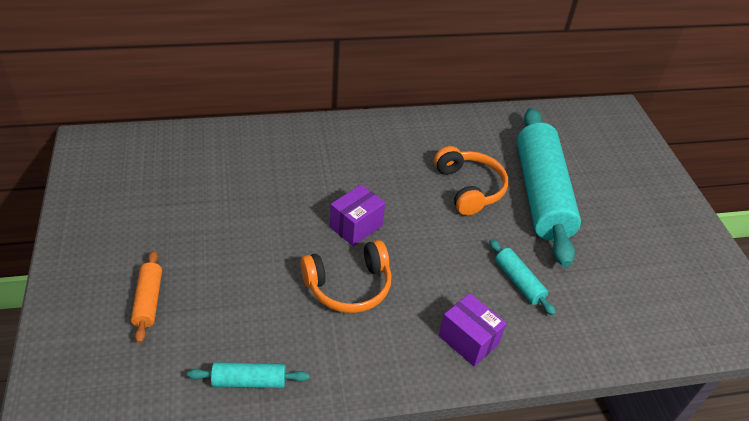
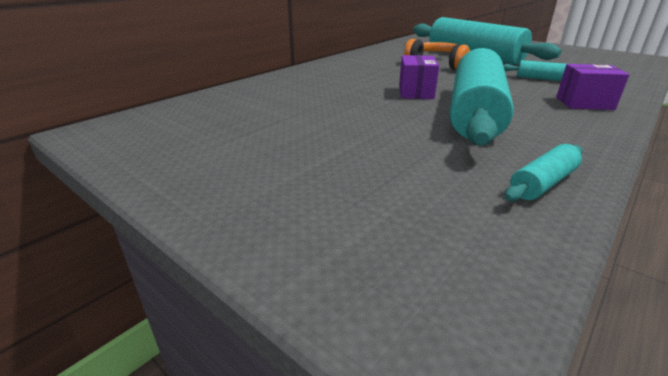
camera: 35 degrees left, 15 degrees down
orange rolling pin [131,251,162,343] -> none
orange headphones [301,240,392,313] -> turquoise rolling pin [450,48,514,146]

